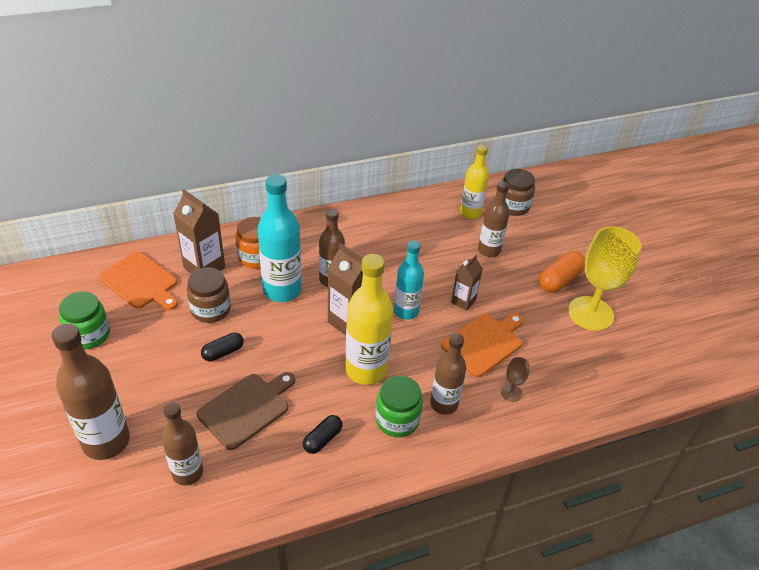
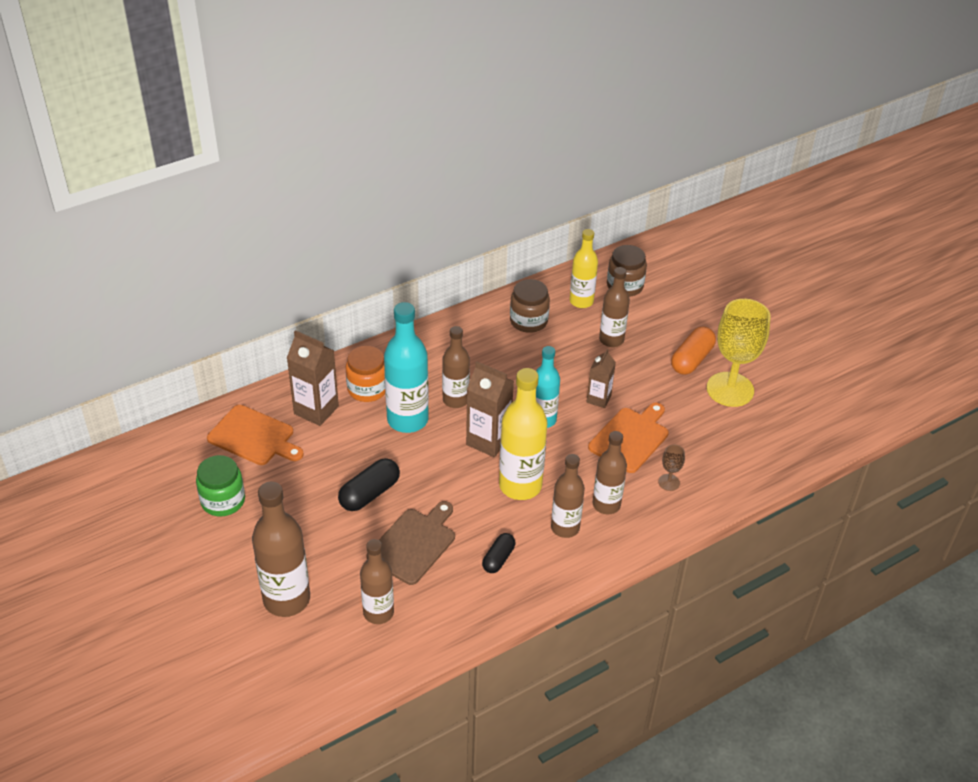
camera: 10 degrees left, 0 degrees up
brown jar [187,267,231,323] -> brown jar moved to [510,279,550,333]
black capsule [201,333,244,361] -> black capsule [338,458,400,511], size x1.55
green jar [375,376,423,437] -> brown bottle [551,454,585,538]

